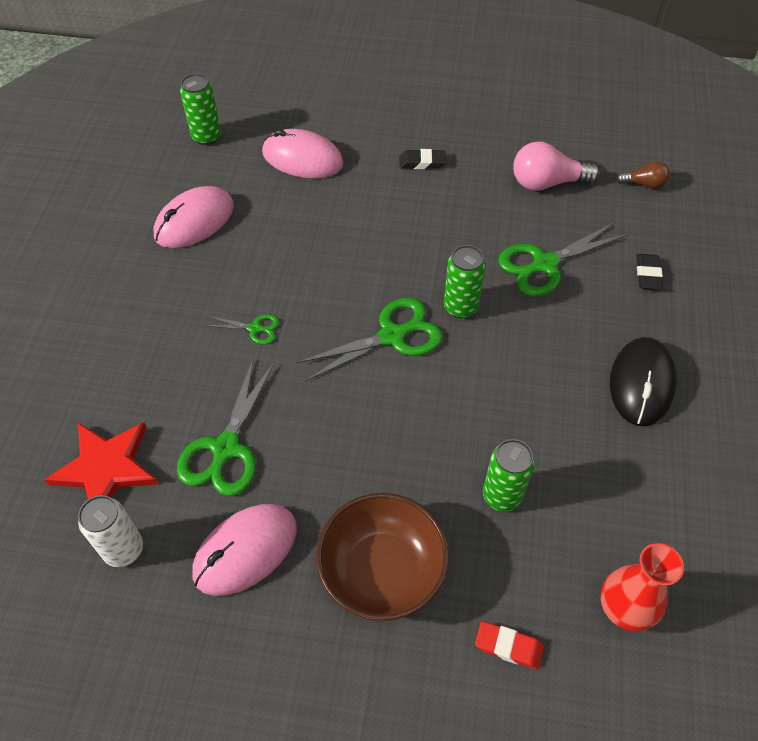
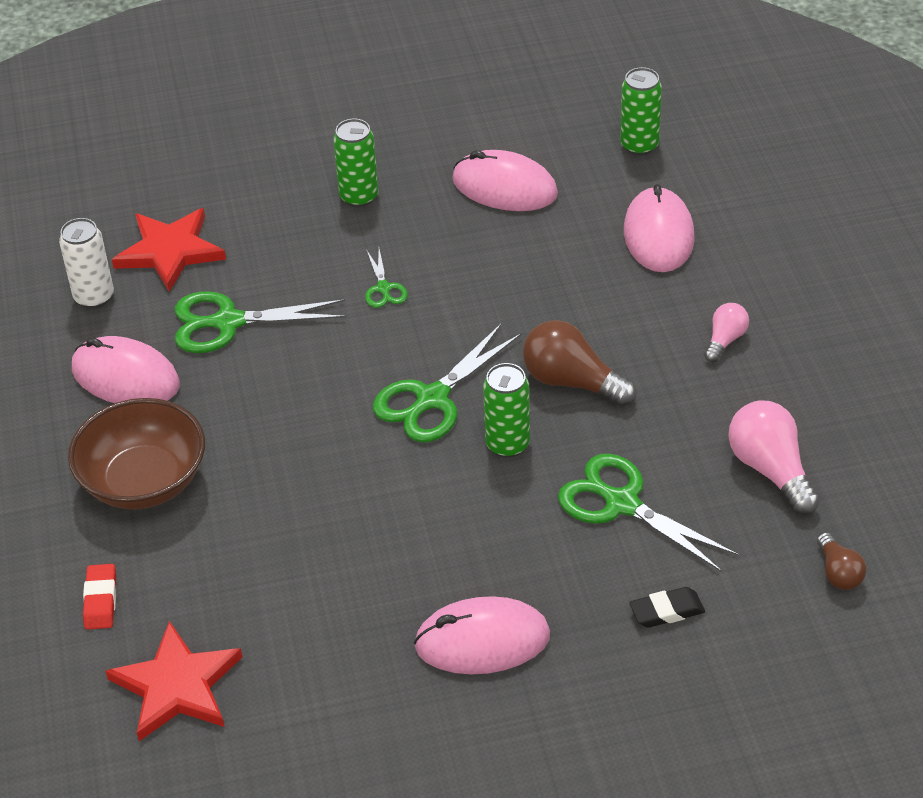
camera: 70 degrees right, 10 degrees down
green scissors [296,298,443,382] -> green scissors turned 90 degrees clockwise [373,323,522,443]
black eraser [399,149,446,169] -> pink light bulb [704,303,749,362]
green can [483,439,535,512] -> green can moved to [333,119,379,207]
red vase [601,543,684,632] -> red star [105,621,242,741]
black mouse [610,337,677,426] -> pink mouse [414,596,550,674]
none -> brown light bulb [523,320,637,406]

